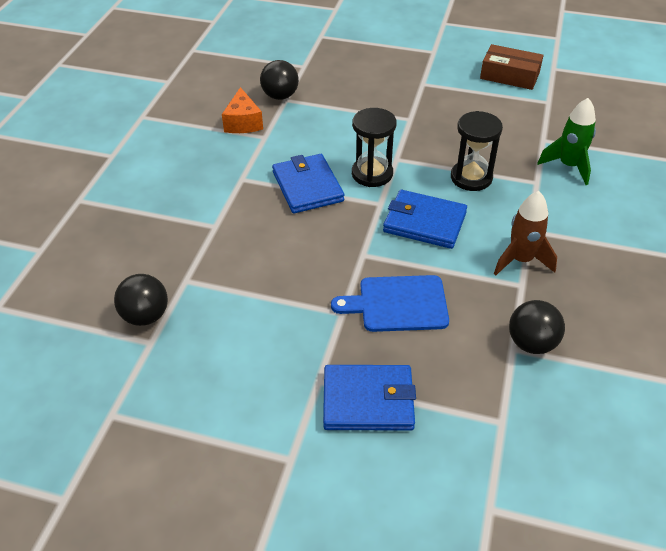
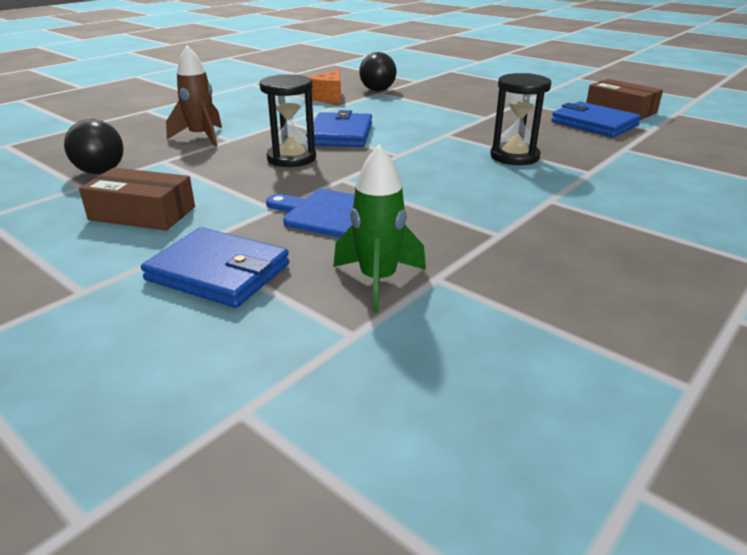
camera: 25 degrees right, 15 degrees down
black hourglass [352,108,396,187] -> black hourglass moved to [260,74,316,167]
blue wallet [383,190,467,249] -> blue wallet moved to [551,101,641,137]
brown rocket [494,191,557,275] -> brown rocket moved to [166,45,222,147]
black ball [509,300,565,354] -> none
green rocket [537,98,596,185] -> green rocket moved to [333,145,426,313]
none -> brown box [79,168,195,231]

